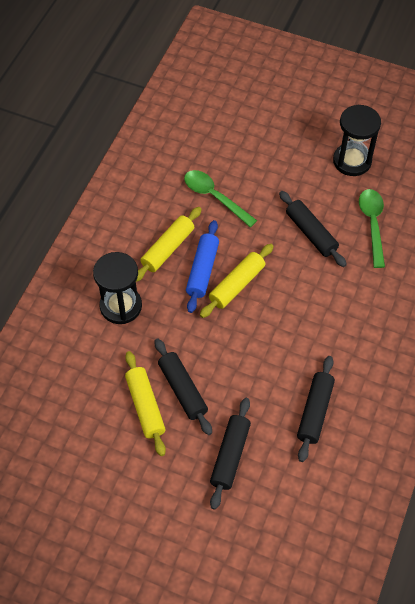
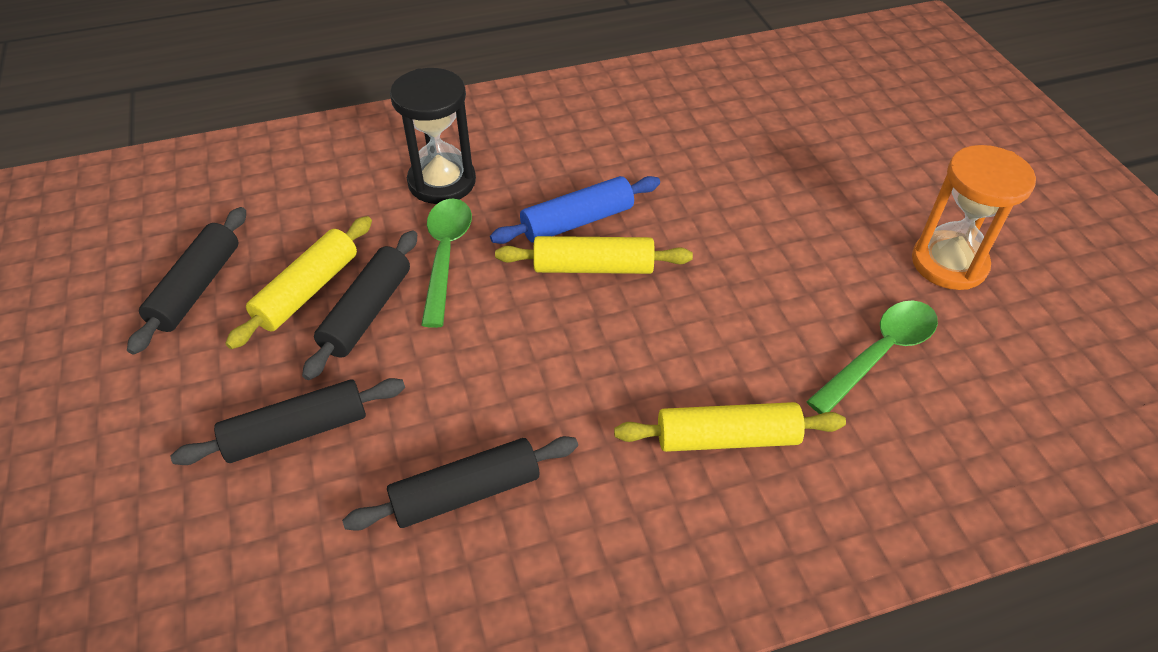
camera: 50 degrees right, 10 degrees down
yellow rolling pin [136,207,202,282] -> yellow rolling pin moved to [614,402,846,452]
green spoon [184,170,257,227] -> green spoon moved to [421,199,472,328]
black rolling pin [279,191,347,267] -> black rolling pin moved to [127,207,246,355]
black hourglass [333,105,381,176] -> orange hourglass [912,145,1036,290]

